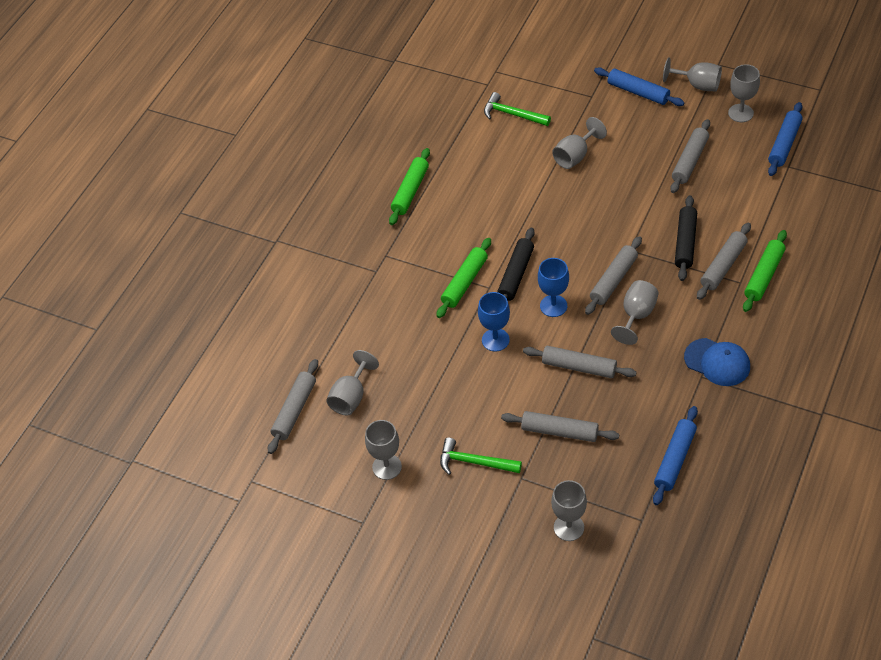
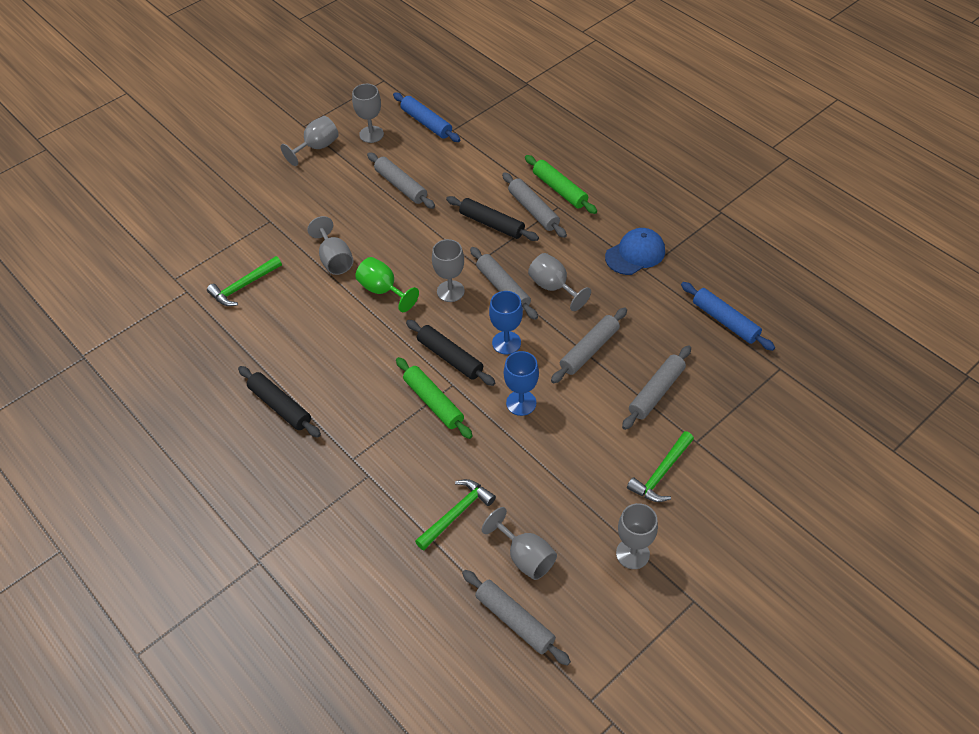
camera: 70 degrees left, 0 degrees up
green rolling pin [389,148,430,225] -> black rolling pin [238,366,321,438]
grey goblet [551,480,587,541] -> grey goblet moved to [432,239,465,302]
blue rolling pin [594,67,684,106] -> none
none -> green goblet [355,257,419,312]
none -> green hammer [415,479,496,550]

